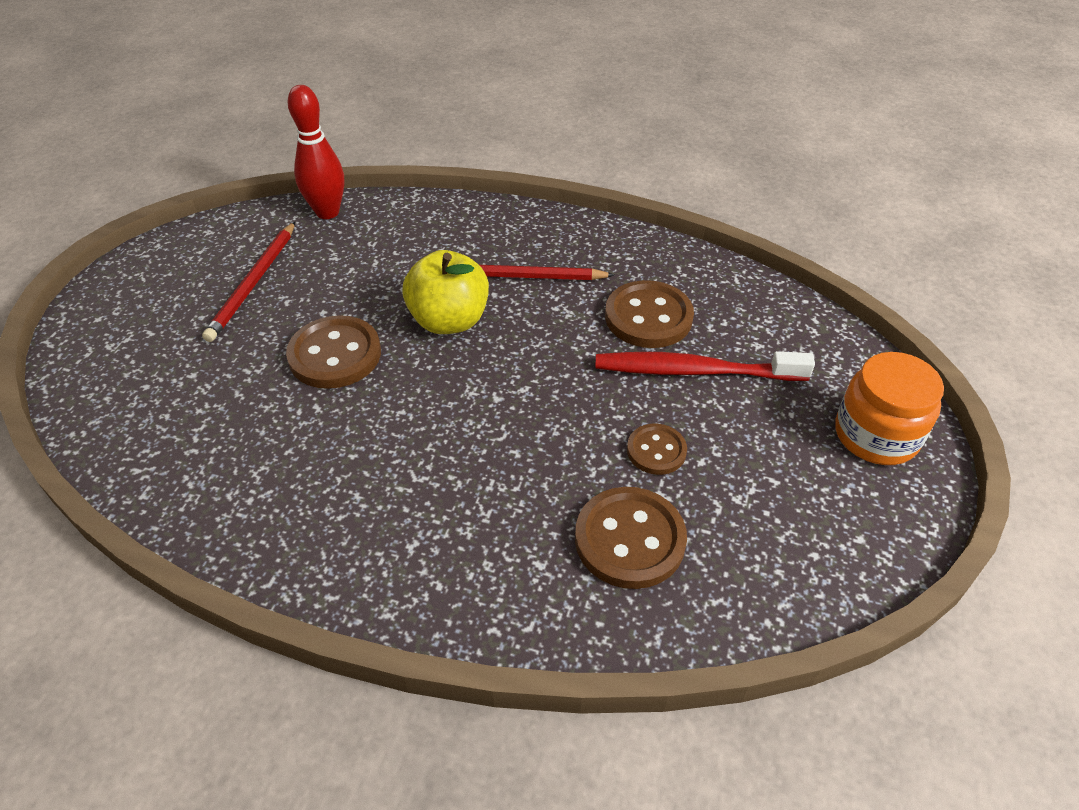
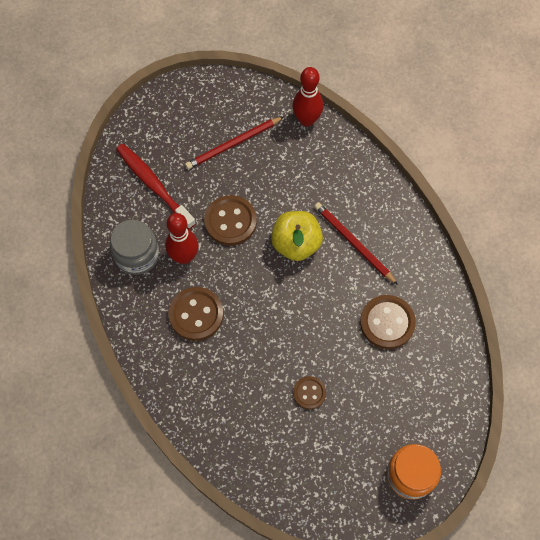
camera: 45 degrees right, 20 degrees up
brown button [575,487,687,589] -> brown button moved to [169,287,223,341]
red toothbrush [595,351,815,381] -> red toothbrush moved to [116,144,196,229]
none -> grey jar [110,220,159,275]
none -> red bowling pin [165,213,199,264]

